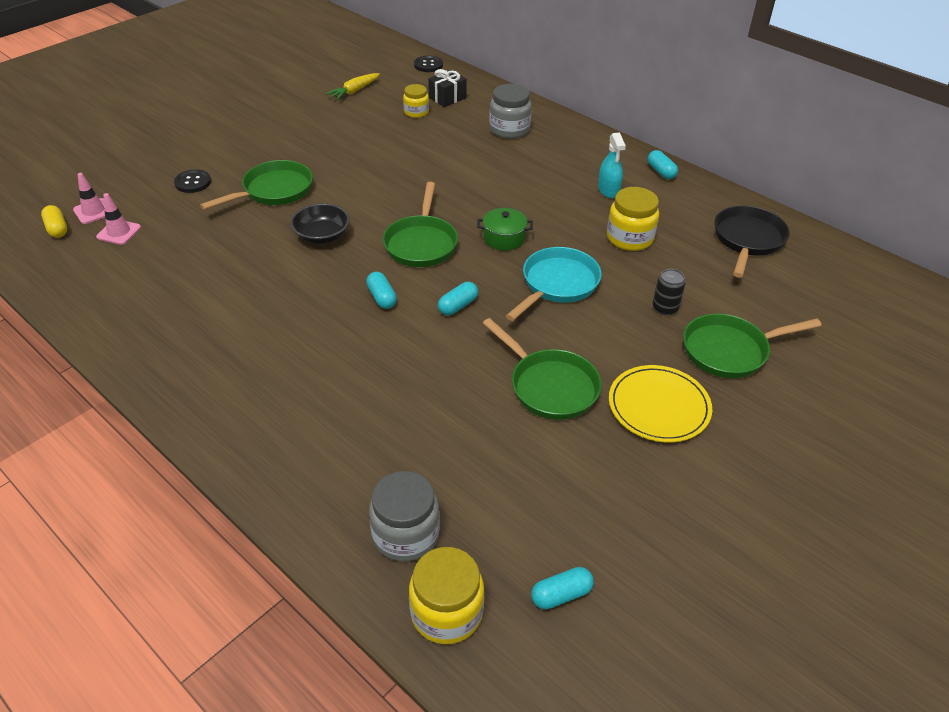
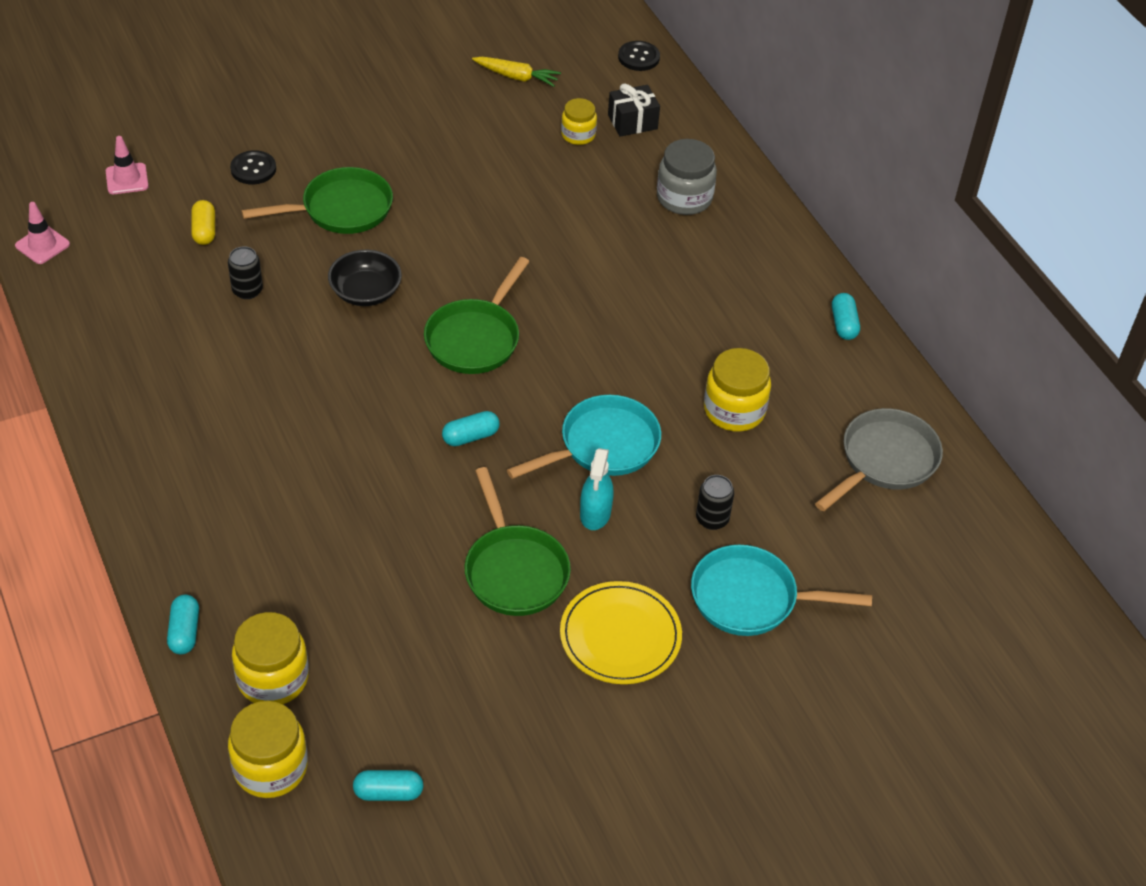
camera: 20 degrees right, 5 degrees up
yellow capsule [41,205,67,238] -> yellow capsule moved to [191,200,215,245]
pink traffic cone [96,193,141,245] -> pink traffic cone moved to [15,202,70,264]
yellow carrot [326,73,380,100] -> yellow carrot turned 135 degrees counterclockwise [472,57,561,87]
turquoise capsule [366,272,397,309] -> turquoise capsule moved to [167,595,199,654]
grey jar [369,471,440,562] -> yellow jar [232,612,309,704]
green pot [477,208,533,251] -> none
turquoise spray bottle [598,132,626,198] -> turquoise spray bottle moved to [580,448,614,530]
green pan [683,313,821,378] -> turquoise pan [691,545,872,636]
black pan [714,206,790,278] -> grey pan [815,408,943,512]
none -> black can [228,246,263,299]

